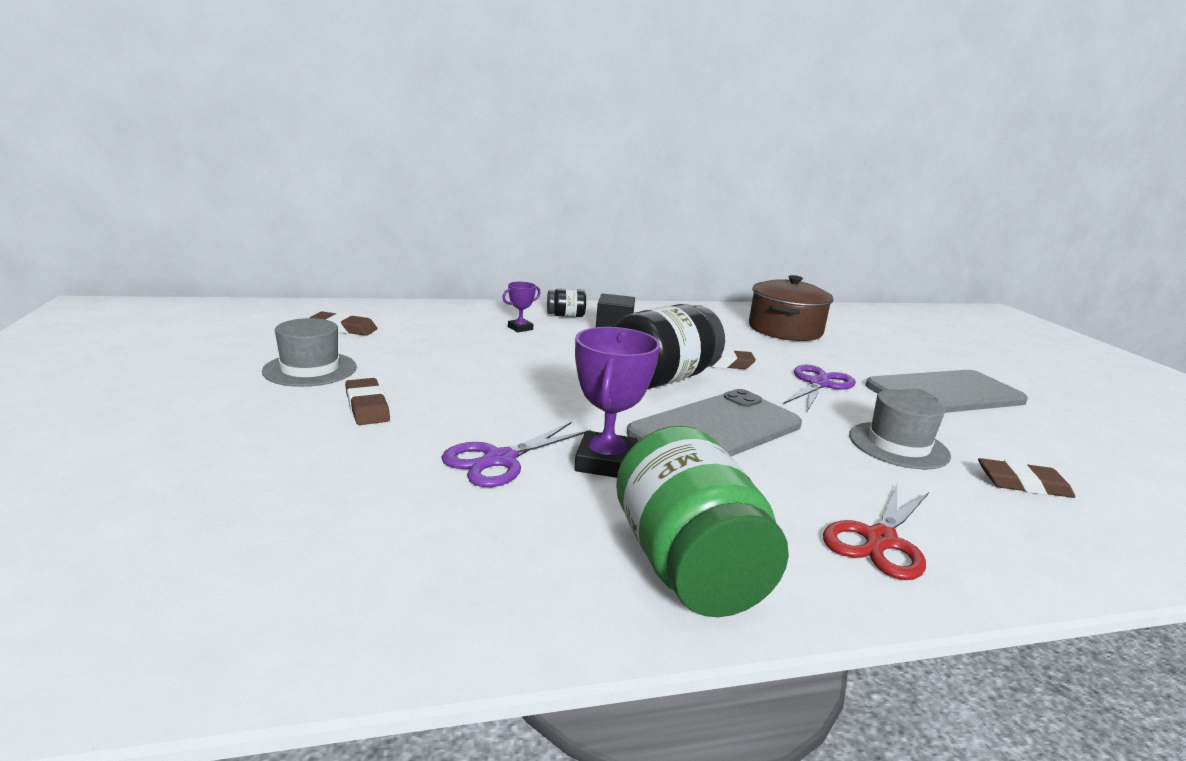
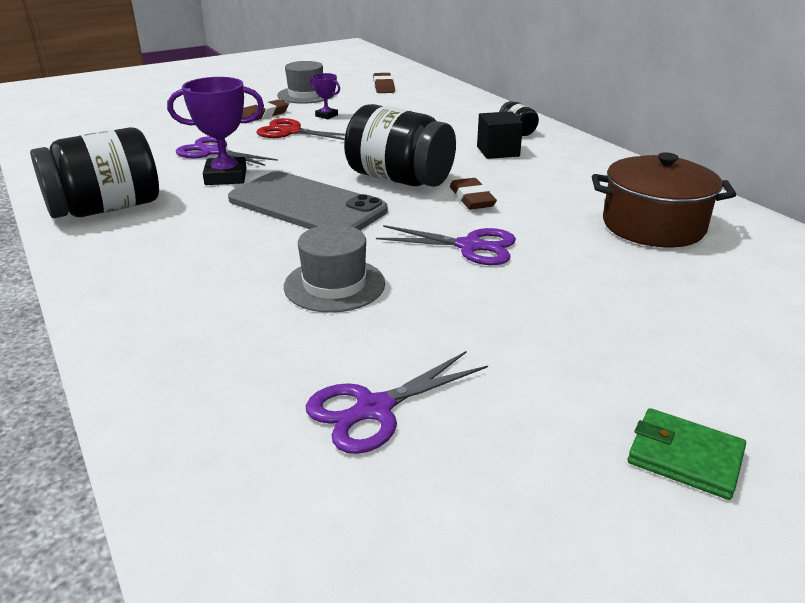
camera: 75 degrees right, 10 degrees up
purple trophy [502,282,541,332] -> purple trophy moved to [310,73,340,119]
green jar [616,426,789,617] -> black jar [30,127,159,218]
red scissors [823,484,929,580] -> red scissors moved to [256,118,345,140]
grey phone [866,370,1028,413] -> none
brown eraser [978,458,1076,498] -> none
none -> purple scissors [306,351,488,454]
none -> green wallet [628,408,746,500]

